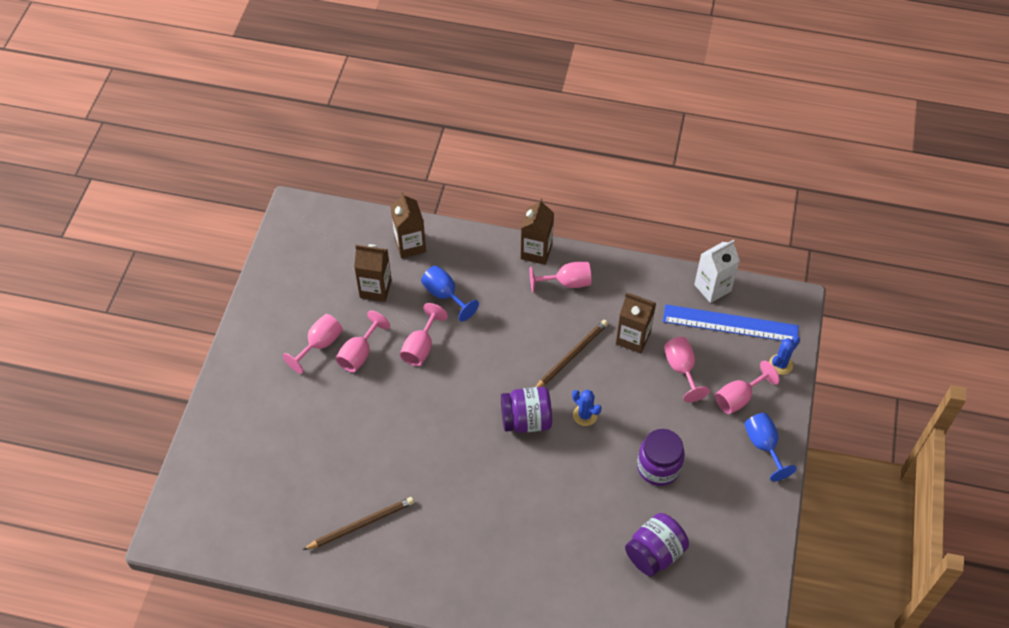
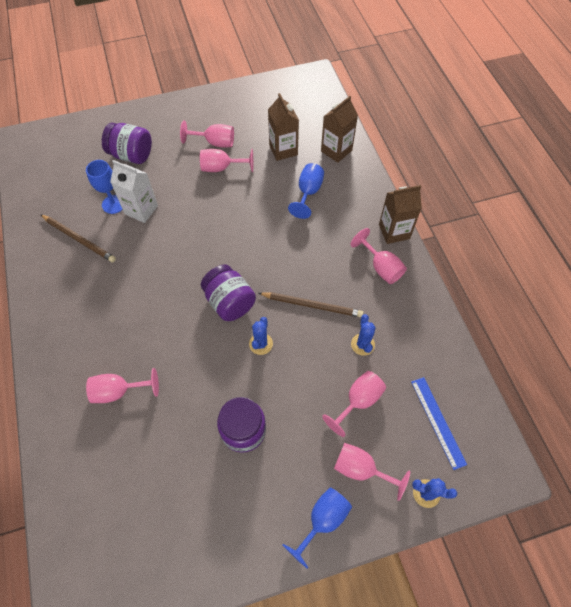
camera: 60 degrees right, 5 degrees up
pink goblet [400,303,448,366] -> pink goblet moved to [86,368,159,403]
brown carton [616,293,656,354] -> blue cactus [351,314,376,356]
purple jar [625,513,689,577] -> purple jar moved to [102,123,152,164]
blue ruler [663,304,799,341] -> blue ruler [411,377,467,470], size x0.64
white carton [694,240,740,303] -> white carton moved to [110,160,158,223]
none -> blue goblet [86,160,123,214]

